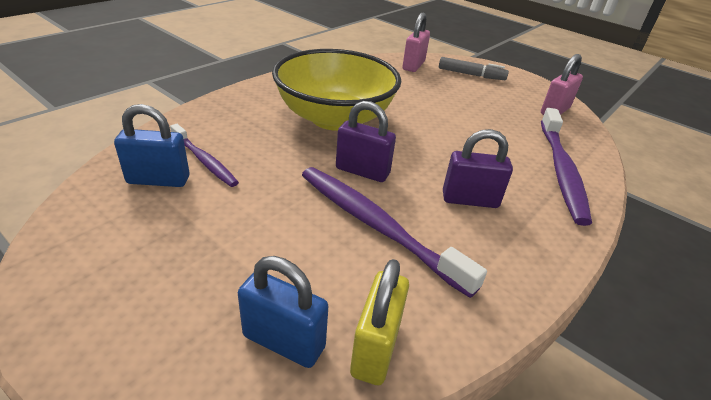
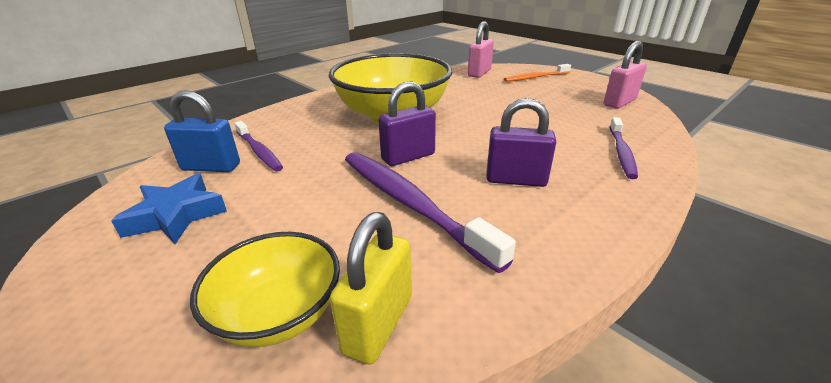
camera: 10 degrees right, 5 degrees down
blue padlock [238,256,328,368] -> yellow bowl [190,232,340,347]
purple padlock [336,101,396,182] -> purple padlock turned 60 degrees counterclockwise [378,81,436,166]
grey marker [439,57,509,80] -> orange toothbrush [504,64,571,82]
purple toothbrush [541,108,592,226] -> purple toothbrush [610,117,638,179], size x0.58
none -> blue star [111,174,227,244]

